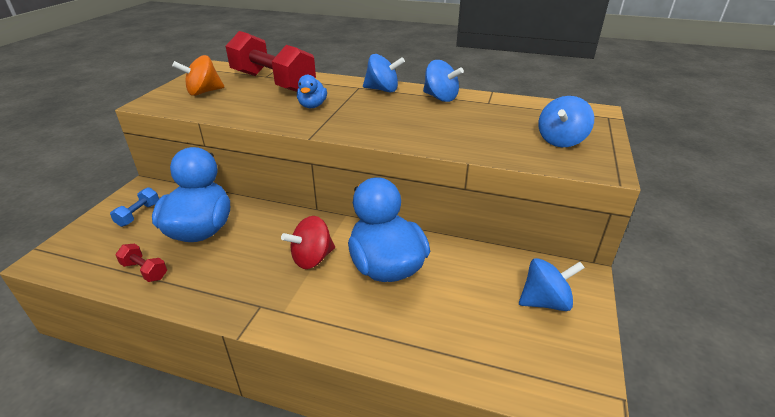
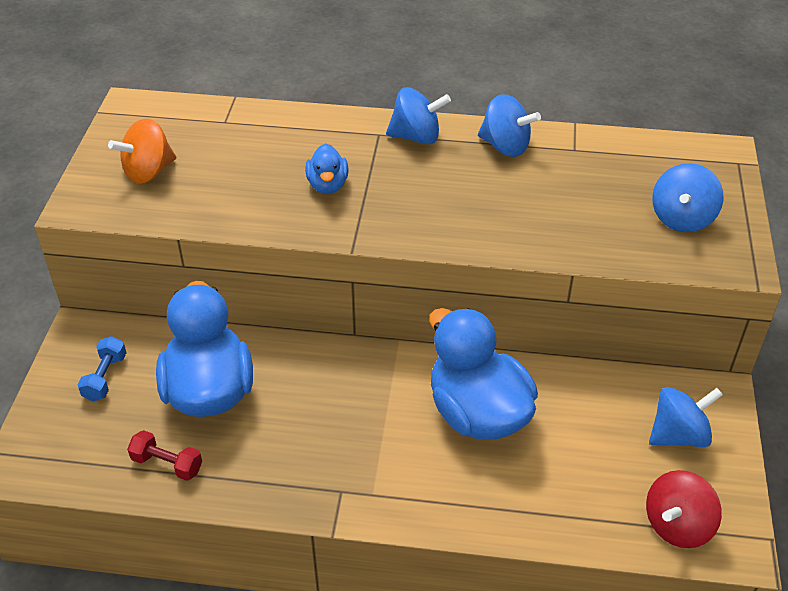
camera: 10 degrees left, 10 degrees up
red dumbbell [226,31,316,92] -> none
red spinning top [281,216,335,269] -> red spinning top moved to [646,470,722,548]

